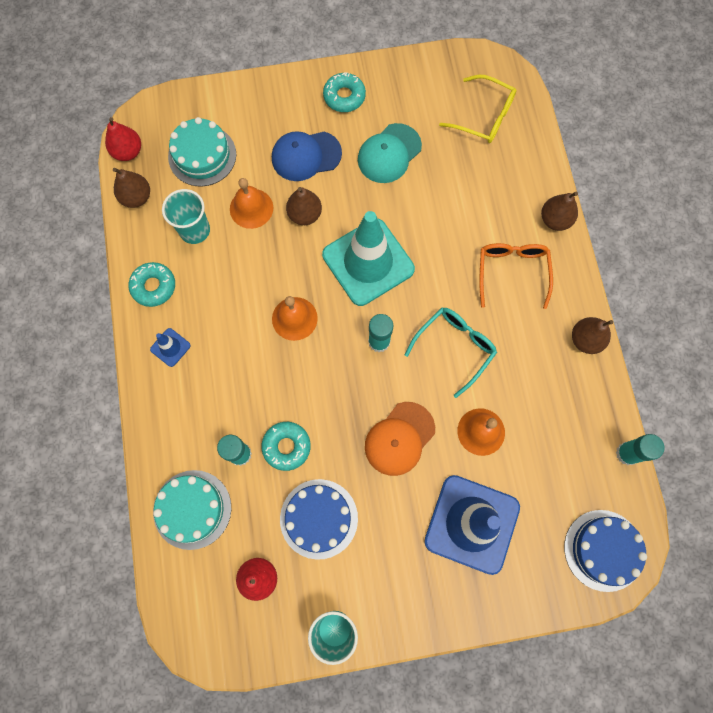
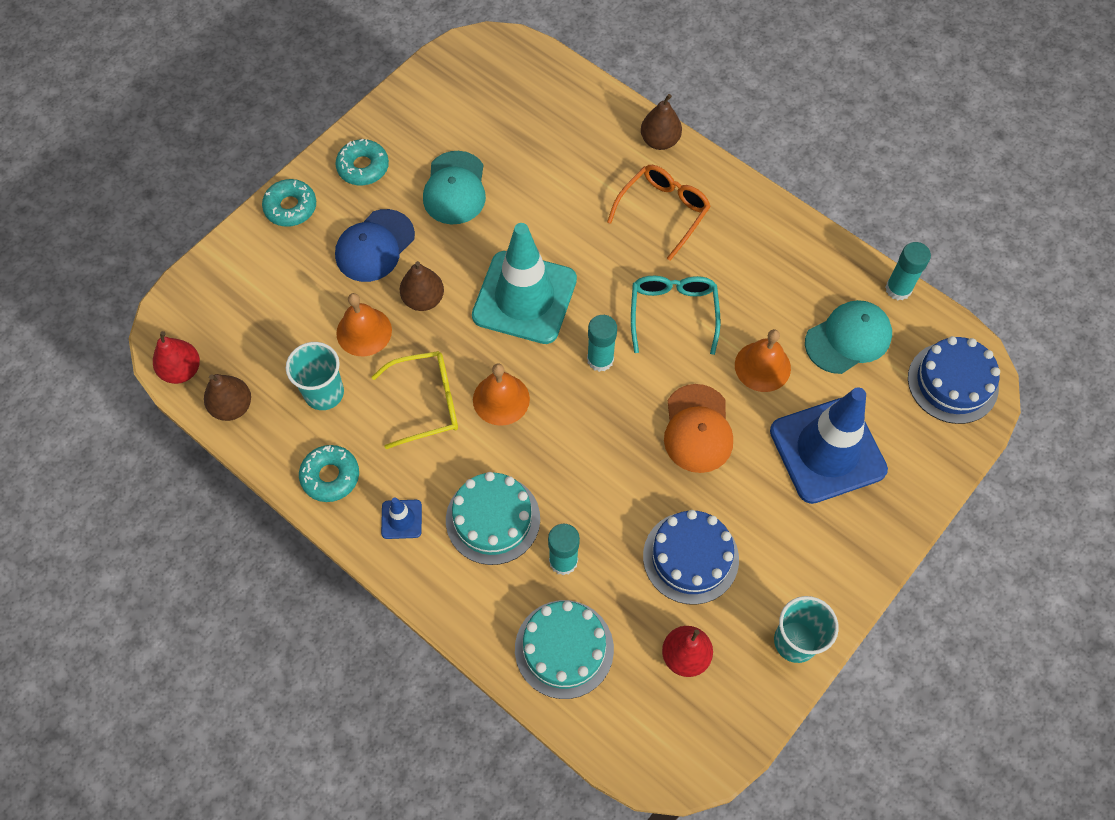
camera: 40 degrees left, 10 degrees down
turquoise cake [168,117,236,187] -> turquoise cake moved to [446,472,540,565]
turquoise donut [262,422,311,471] -> turquoise donut moved to [262,179,316,227]
yellow glasses [439,75,516,143] -> yellow glasses moved to [372,351,458,449]
orange glasses [479,243,553,309] -> orange glasses turned 75 degrees clockwise [607,165,711,261]
brown pear [572,317,613,354] -> none
none -> turquoise cap [805,300,892,374]

